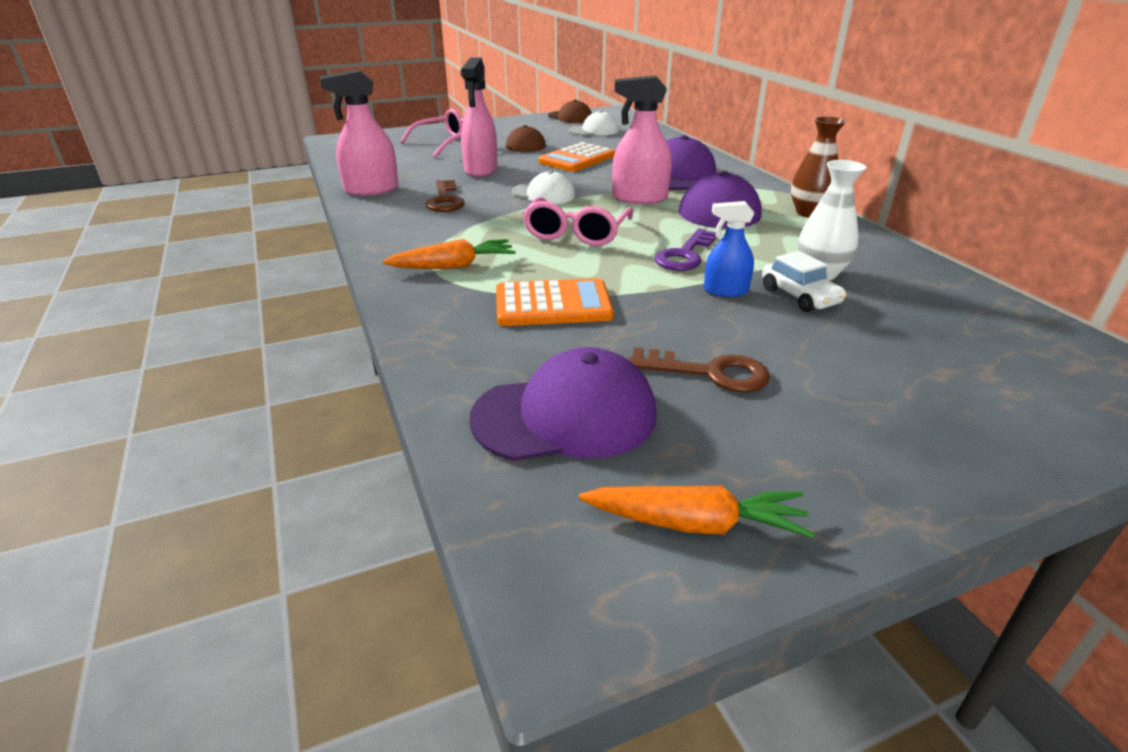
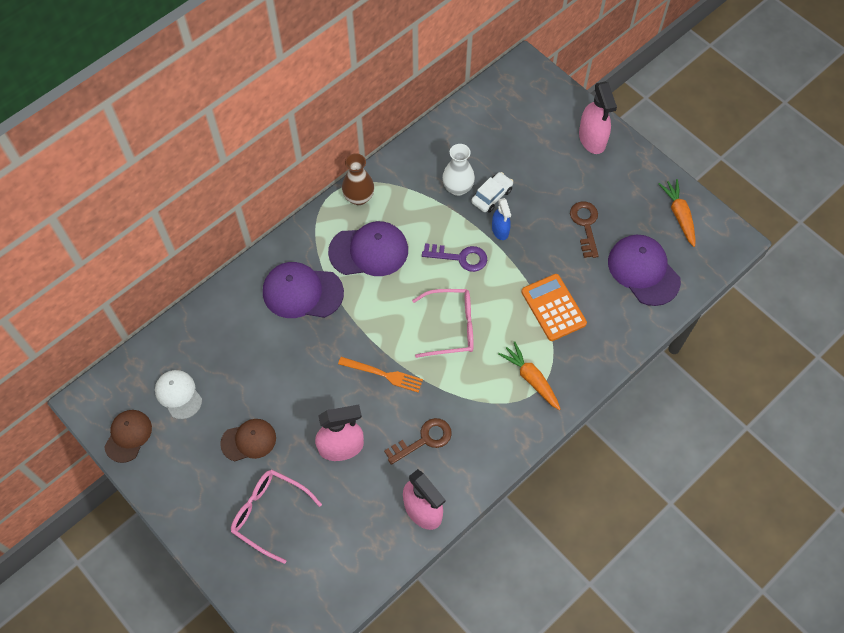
camera: 110 degrees left, 30 degrees up
white cap [511,171,575,204] -> orange fork [338,357,423,392]
orange calculator [538,142,615,172] -> none
pink spray bottle [612,75,672,204] -> pink spray bottle moved to [579,82,617,154]

